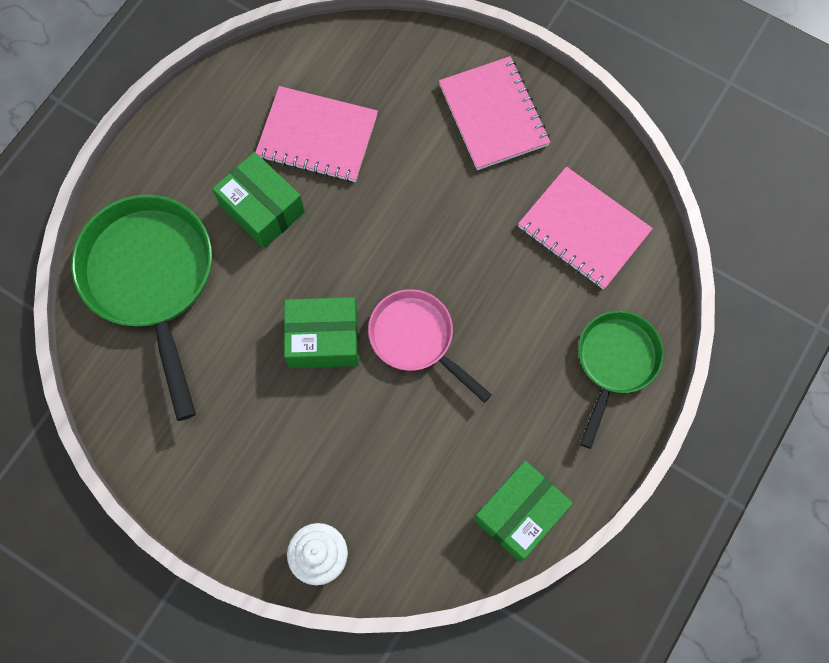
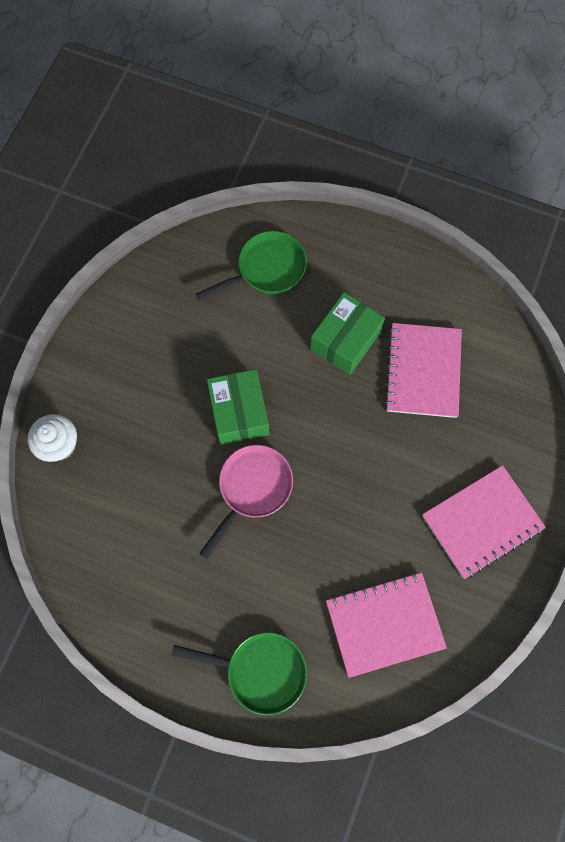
camera: 80 degrees right, 0 degrees up
green pan [71,195,212,421] -> green pan [196,231,307,301], size x0.60
green box [474,461,573,562] -> none
pink notebook [518,167,653,289] -> pink notebook turned 45 degrees clockwise [326,572,447,678]

